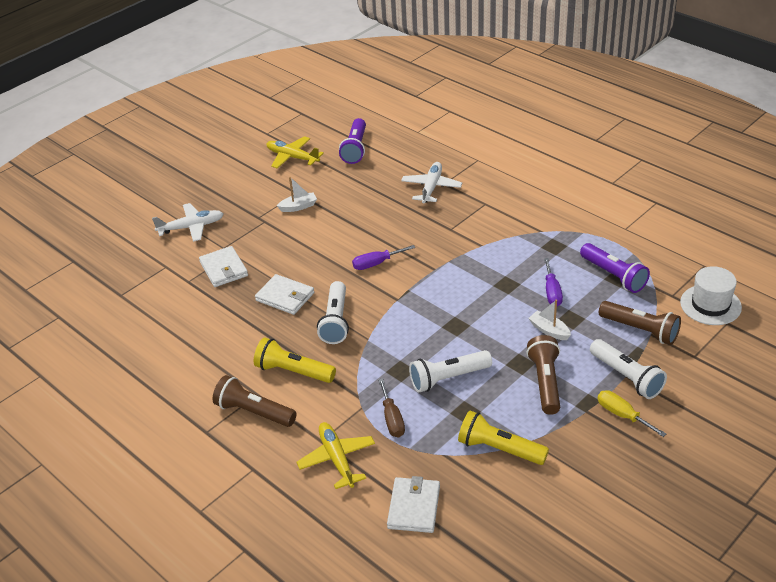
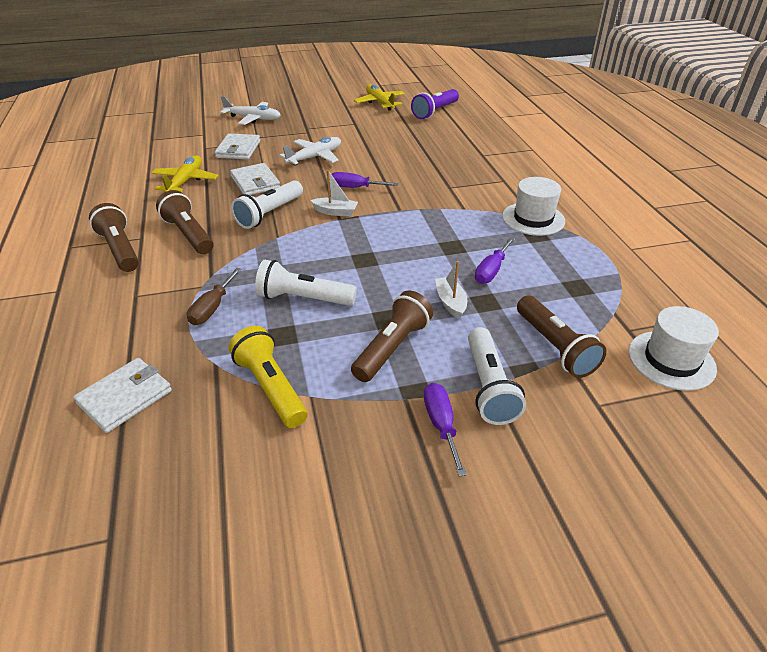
camera: 30 degrees right, 0 degrees up
yellow flashlight [254,337,336,383] -> brown flashlight [156,190,214,254]
white boat [277,177,317,212] -> white boat moved to [310,170,358,216]
yellow plane [296,422,375,489] -> yellow plane moved to [152,155,218,192]
white plane [401,162,462,204] -> white plane moved to [280,137,341,166]
purple flashlight [580,243,650,293] -> none
yellow screwdriver [598,390,666,437] -> purple screwdriver [424,383,467,476]
none -> white hat [502,177,565,236]

